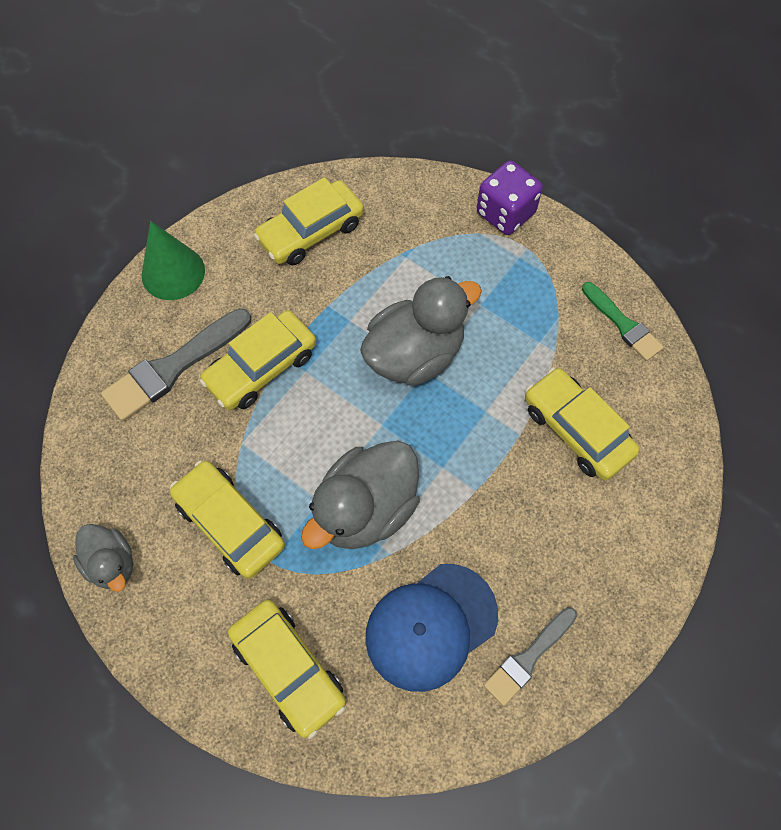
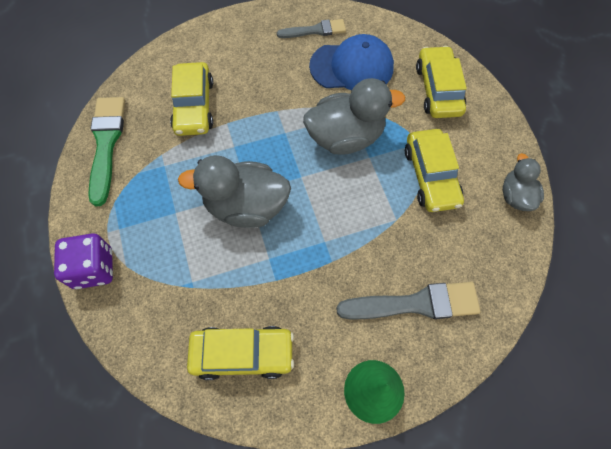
camera: 145 degrees left, 0 degrees up
yellow car [200,310,316,410] -> none
green brush [582,282,664,361] -> green brush [88,97,125,206], size x1.58

